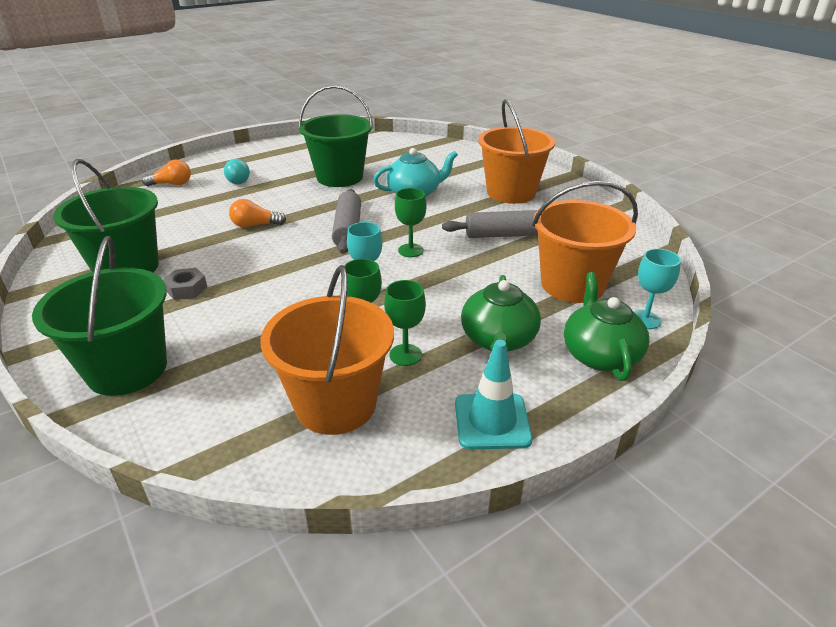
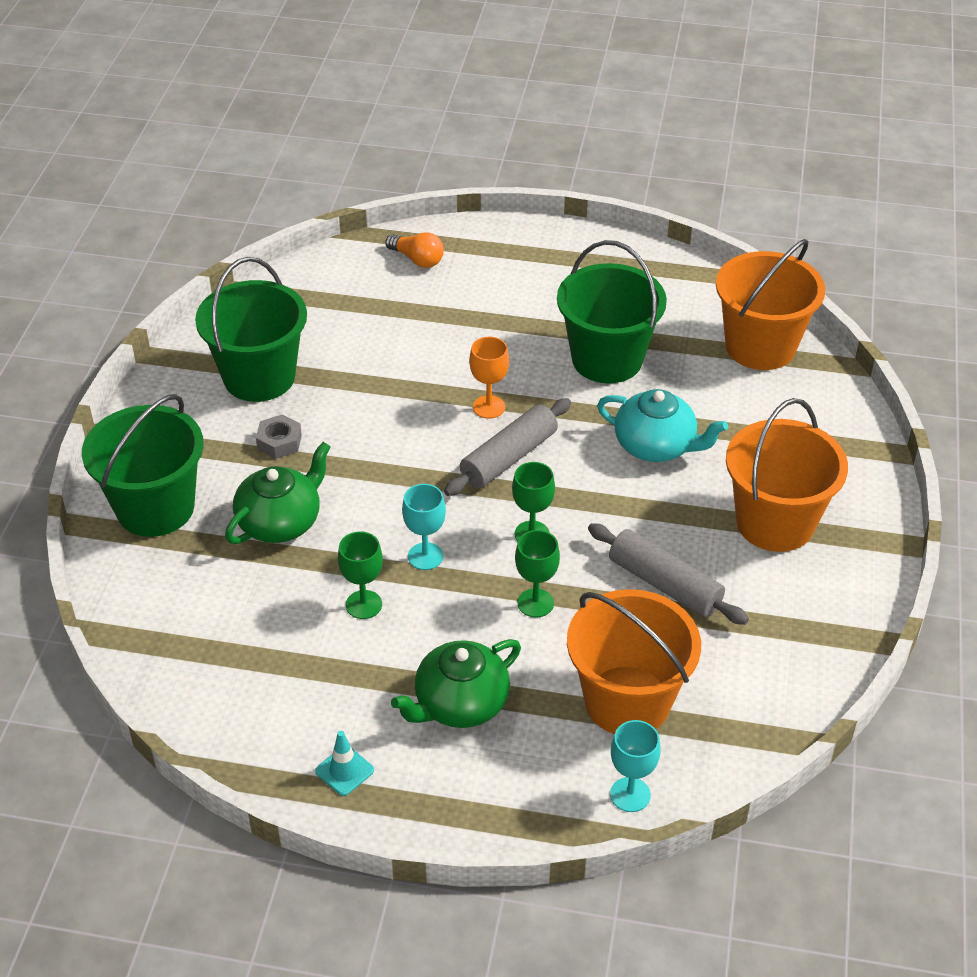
camera: 45 degrees right, 10 degrees up
turquoise light bulb [224,159,250,184] -> none
orange light bulb [229,199,286,228] -> none
orange bucket [261,265,394,435] -> orange bucket moved to [716,239,825,370]
green goblet [384,280,426,366] -> green goblet moved to [515,530,560,618]
turquoise traffic cone [455,340,533,449] -> turquoise traffic cone [315,731,374,796], size x0.60
green teapot [564,272,649,381] -> green teapot moved to [225,442,331,544]
none -> orange goblet [469,337,509,419]

